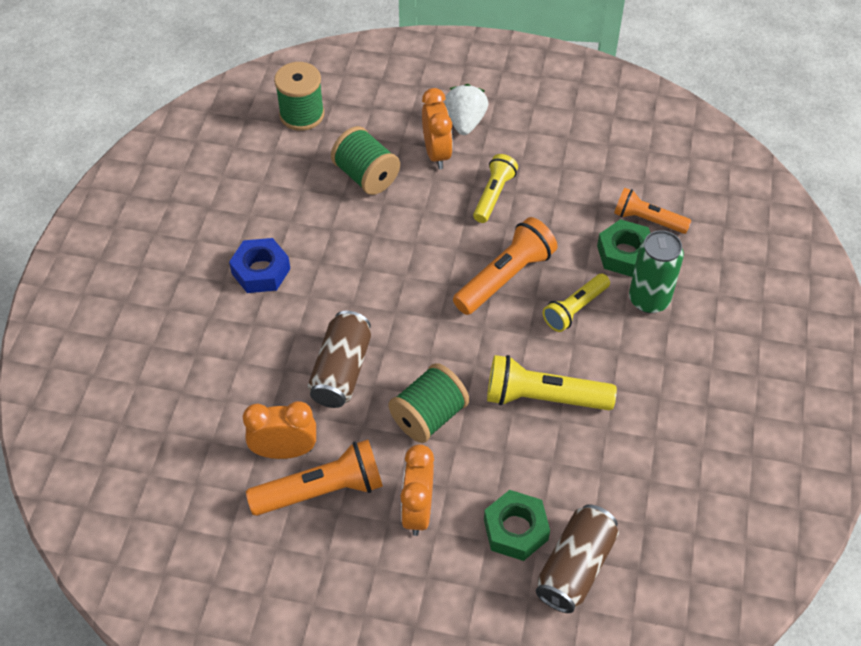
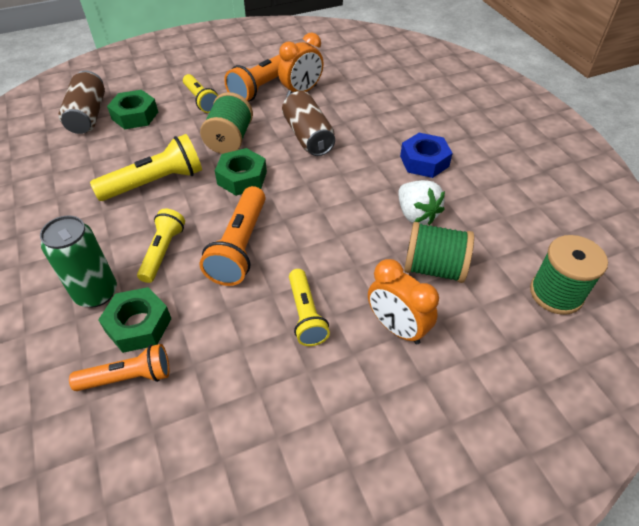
camera: 145 degrees right, 5 degrees down
orange clock [401,444,434,536] -> yellow flashlight [183,74,218,113]
white strawberry [445,84,488,135] -> white strawberry moved to [398,180,445,225]
none -> green nut [215,148,267,196]

